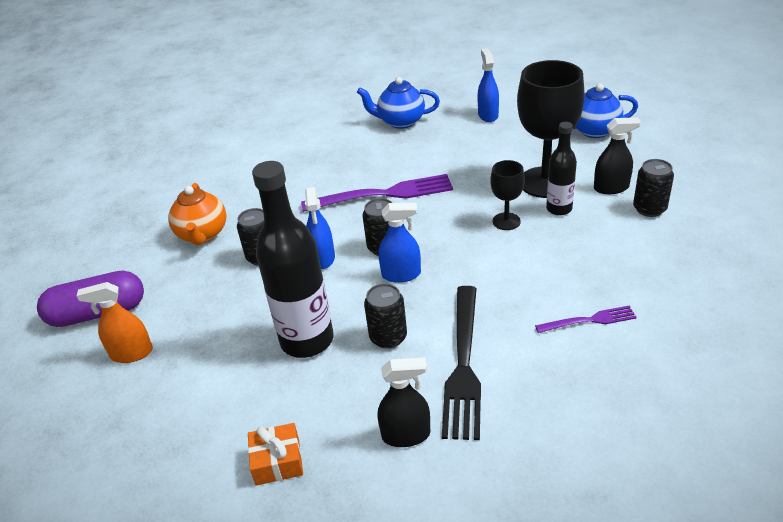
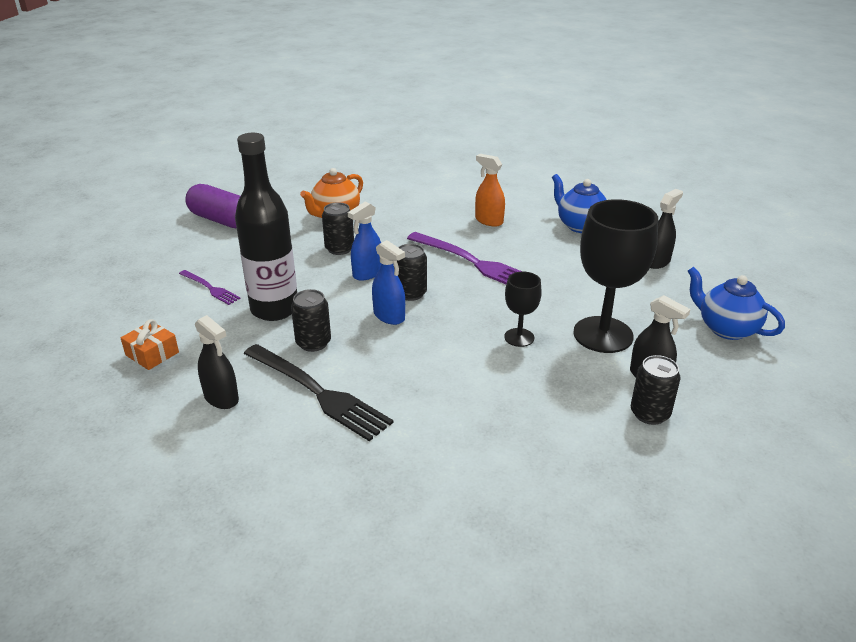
camera: 45 degrees right, 5 degrees down
orange spray bottle [77,282,153,363] -> orange spray bottle moved to [475,154,505,227]
black fork [442,286,481,440] -> black fork turned 105 degrees counterclockwise [244,344,393,441]
blue spray bottle [478,48,499,122] -> black spray bottle [650,189,683,269]
purple fork [535,306,637,333] -> purple fork moved to [179,270,241,305]
black bottle [546,122,577,216] -> none

